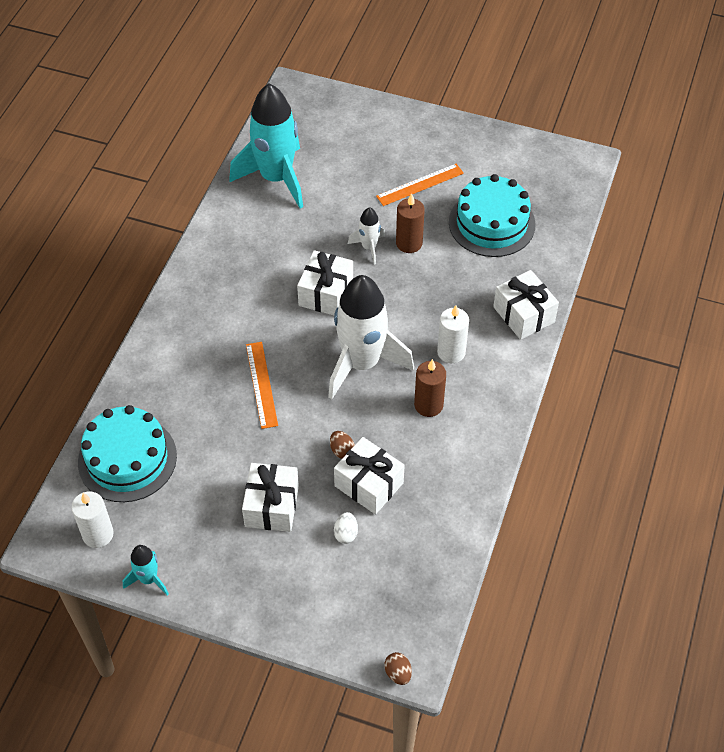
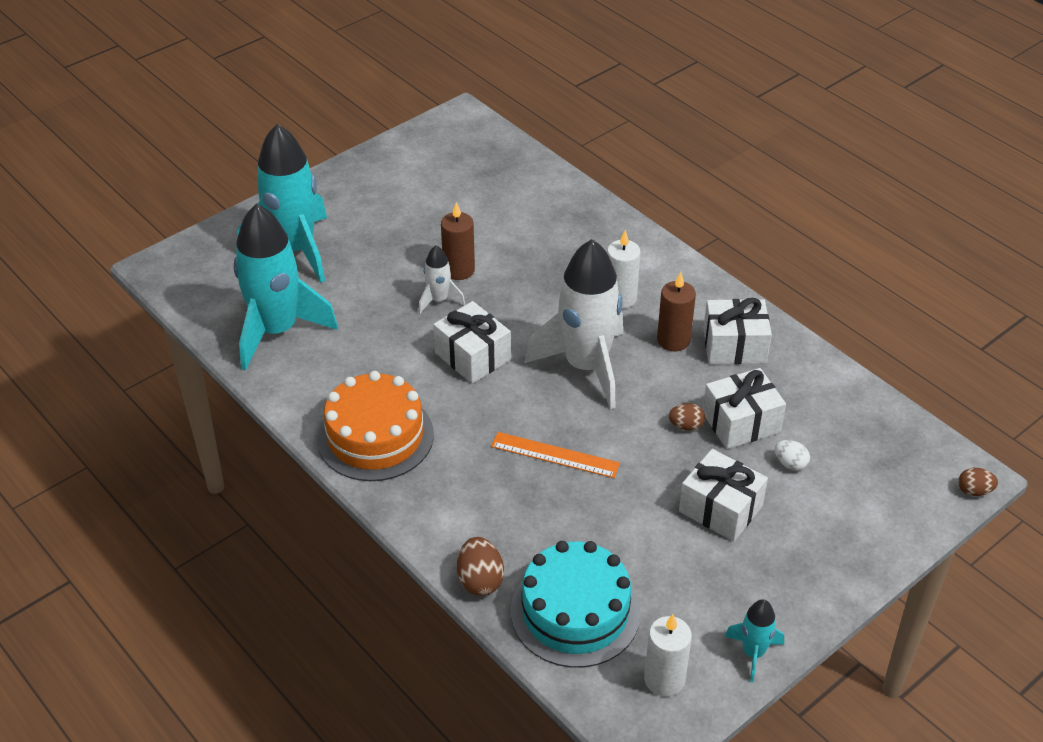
camera: 60 degrees left, 10 degrees down
orange ruler [376,164,464,206] -> none
turquoise cake [449,174,535,257] -> none
white gift [493,270,559,340] -> white gift moved to [703,298,772,364]
none -> turquoise rocket [238,124,327,283]
none -> orange cake [317,371,434,481]
none -> brown egg [457,537,504,596]

